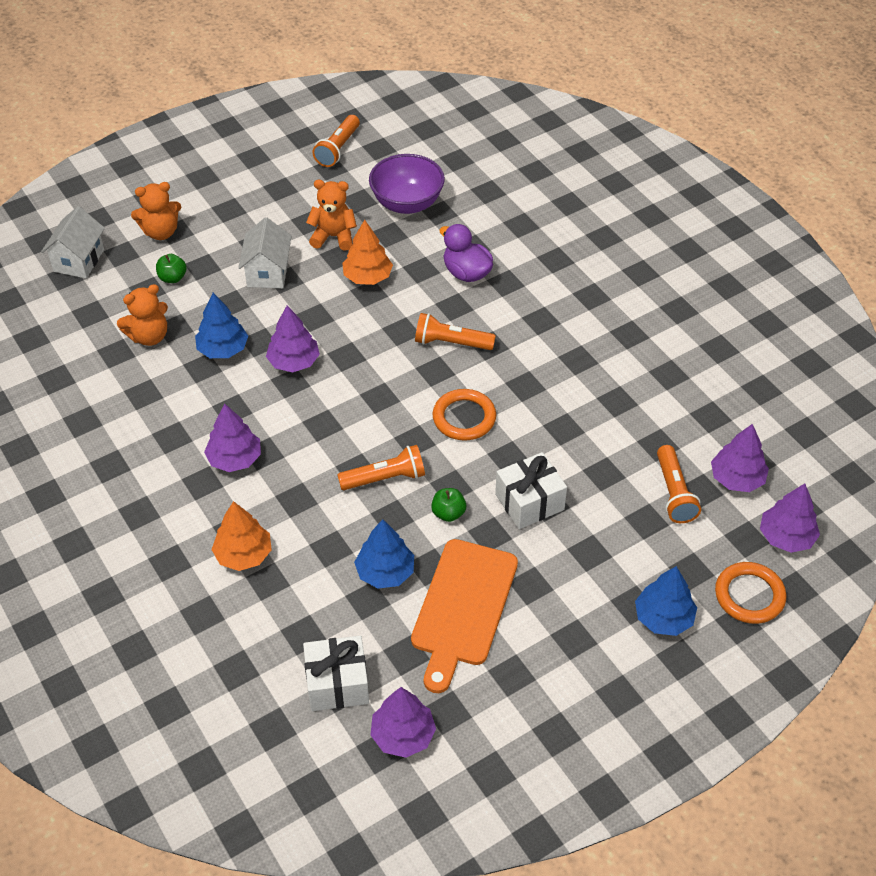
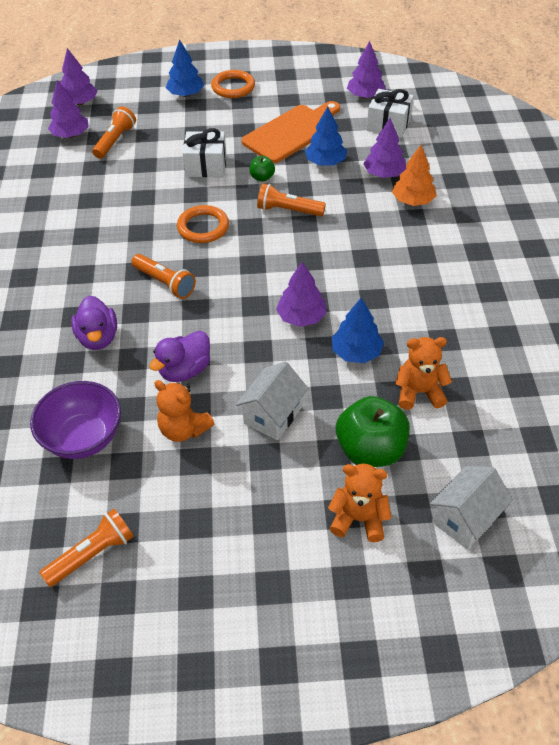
camera: 150 degrees left, 0 degrees up
green apple [156,254,187,283] -> green apple [336,396,409,467], size x2.10
purple tree [204,404,261,472] -> purple tree moved to [363,118,406,178]
orange tree [342,220,393,285] -> purple duck [149,331,210,382]
orange ring [715,562,786,624] -> orange ring moved to [211,70,255,98]

